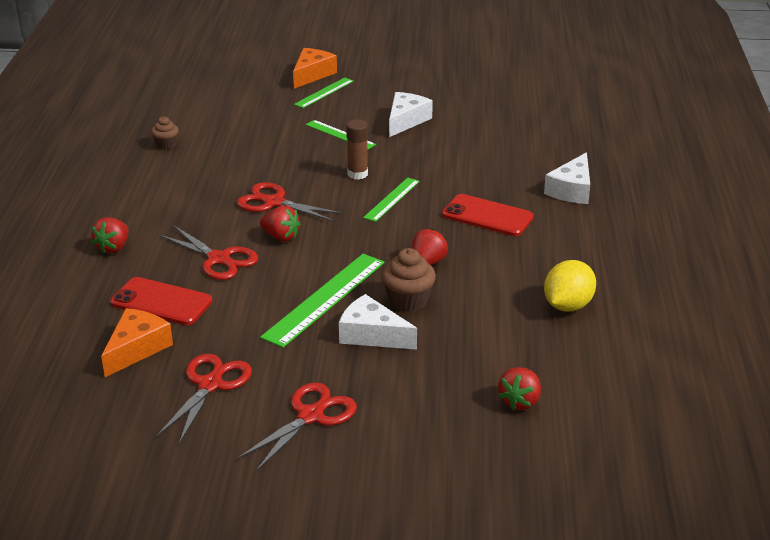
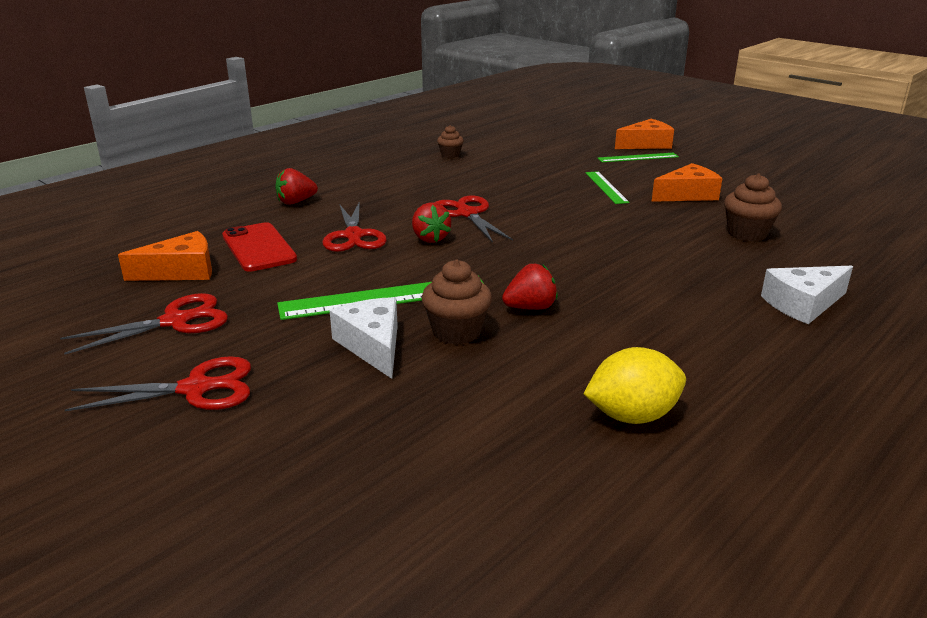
camera: 40 degrees right, 5 degrees down
brown glue stick [346,119,368,180] -> none
green ruler [363,178,420,222] -> none
white cheese [389,92,433,137] -> orange cheese [652,163,722,202]
red phone [442,194,534,236] -> none
red strawberry [498,367,541,410] -> none
none -> brown cupcake [724,173,782,242]

